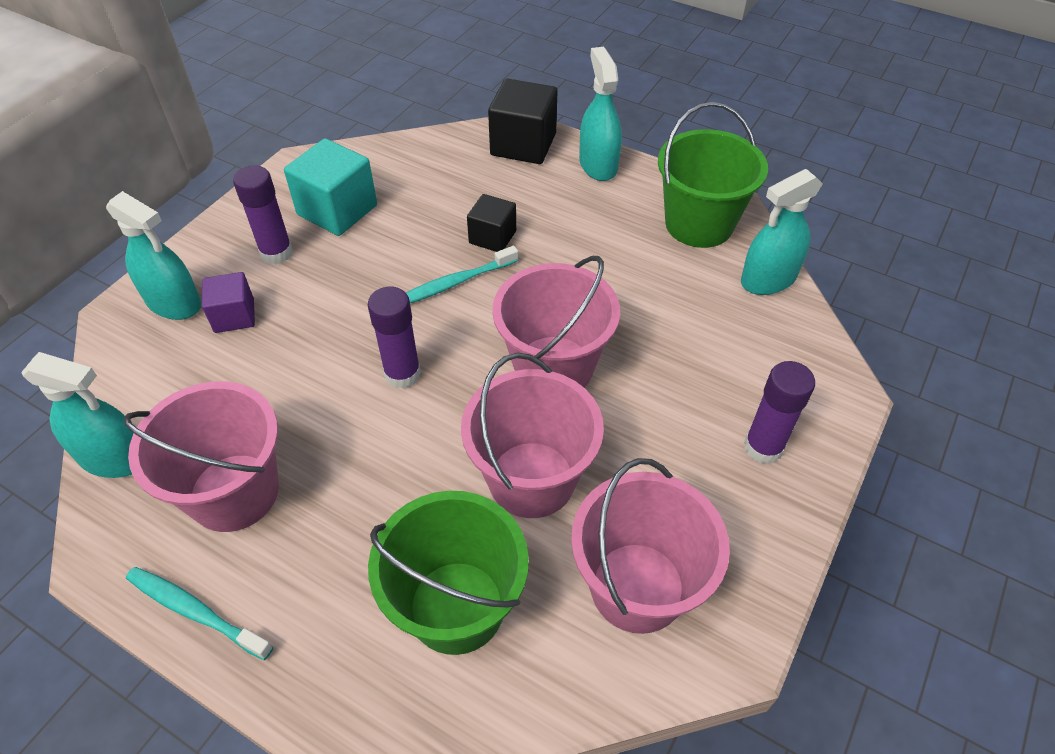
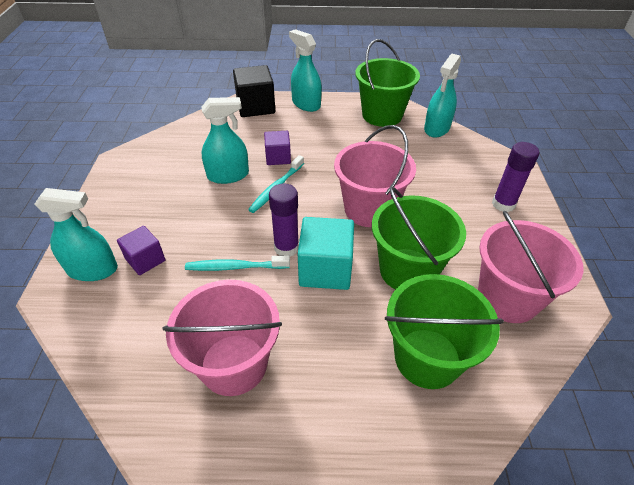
camera: 30 degrees left, 5 degrees down
turquoise spray bottle [21,352,134,478] -> turquoise spray bottle moved to [202,97,249,184]
turquoise toothbrush [126,567,273,660] -> turquoise toothbrush moved to [185,255,290,271]
purple glue stick [233,165,293,264] -> none
turquoise cube [284,138,377,236] -> turquoise cube moved to [298,217,354,290]
pink bucket [461,353,604,518] -> green bucket [372,186,466,290]
black cube [467,194,516,252] -> purple cube [264,131,291,165]

